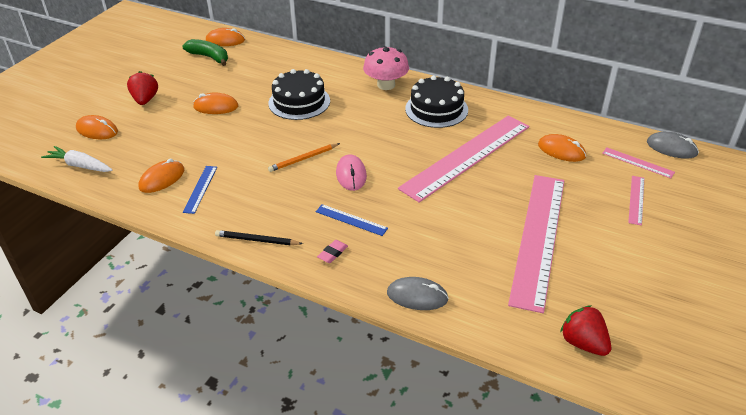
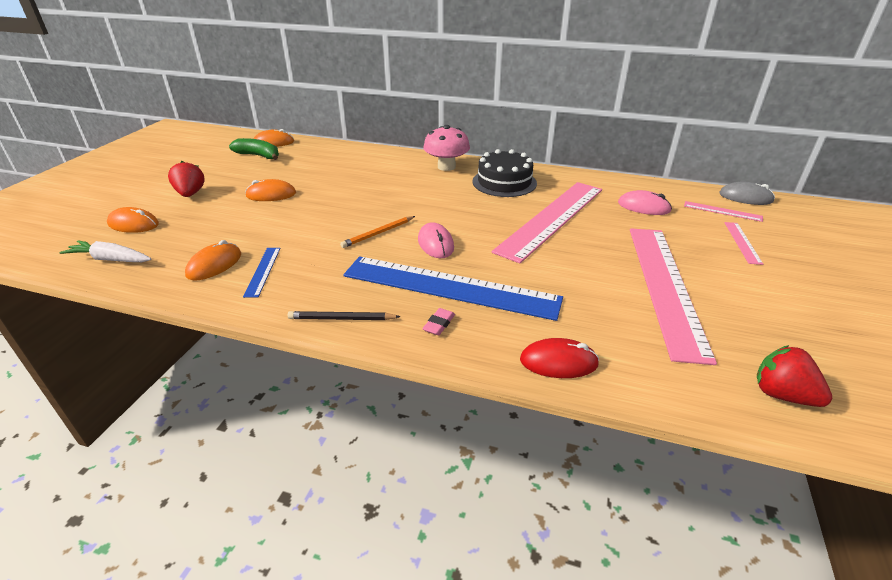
camera: 10 degrees left, 5 degrees down
black cake [268,69,330,120] -> none
blue ruler [316,204,388,236] -> blue ruler [343,257,563,321], size x2.44
grey mouse [387,277,449,310] -> red mouse [520,338,599,378]
orange mouse [538,134,586,162] -> pink mouse [618,190,672,215]

